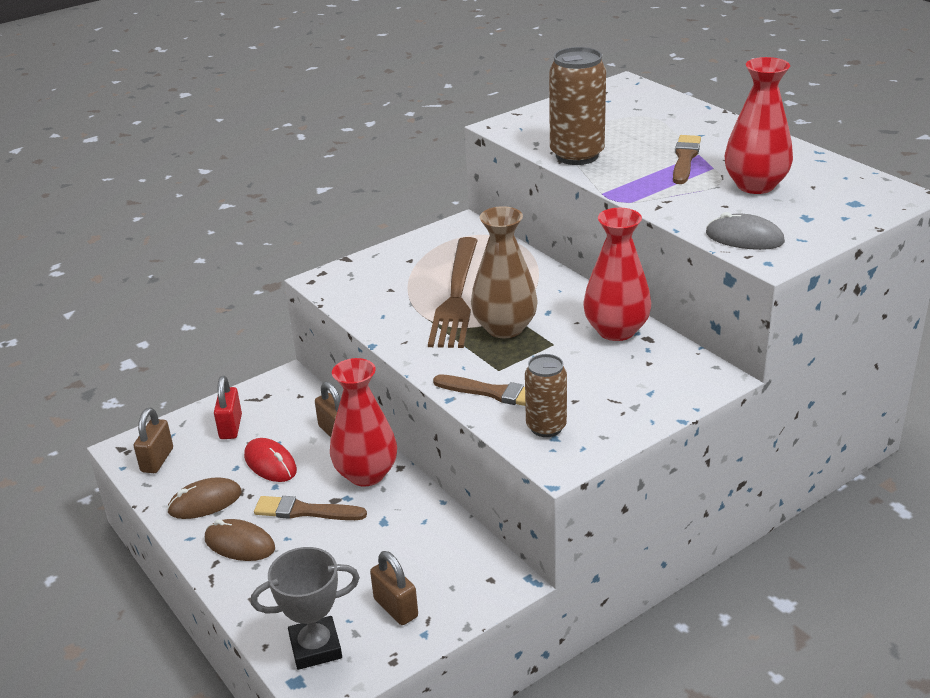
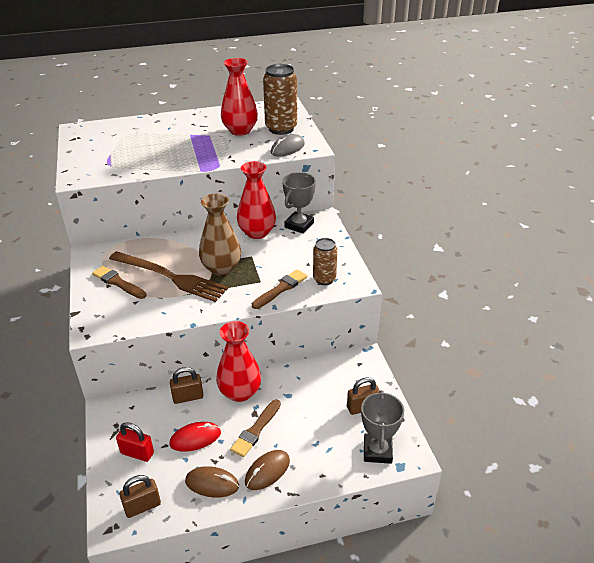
camera: 70 degrees left, 5 degrees up
brown padlock [134,408,173,473] -> brown padlock turned 60 degrees counterclockwise [119,475,161,518]
brown mouse [167,477,242,519] -> brown mouse turned 75 degrees counterclockwise [185,466,239,498]
brown can [549,47,606,165] -> brown can moved to [263,64,297,135]
brown brush [673,135,701,184] -> brown brush moved to [92,266,147,299]
none -> grey trophy [282,172,316,234]

